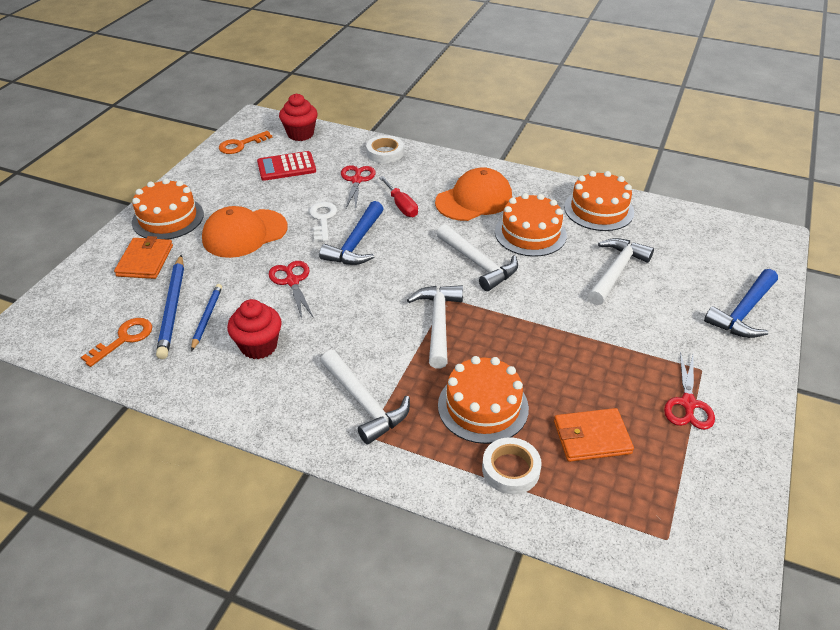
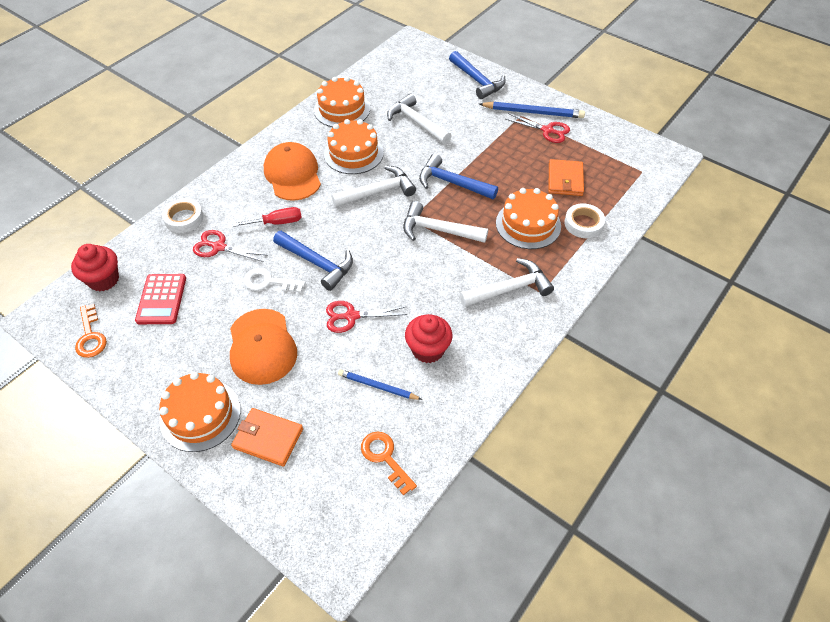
camera: 75 degrees left, 10 degrees up
blue pencil [156,255,184,359] -> blue pencil moved to [479,102,585,118]
none -> blue hammer [419,154,498,199]

